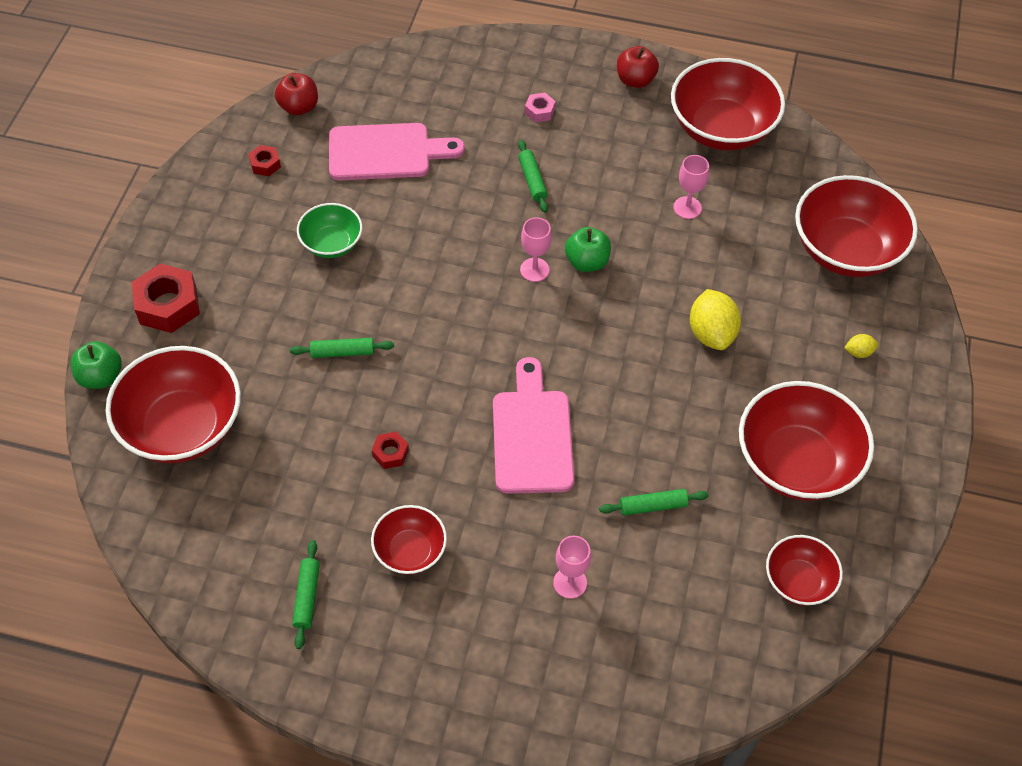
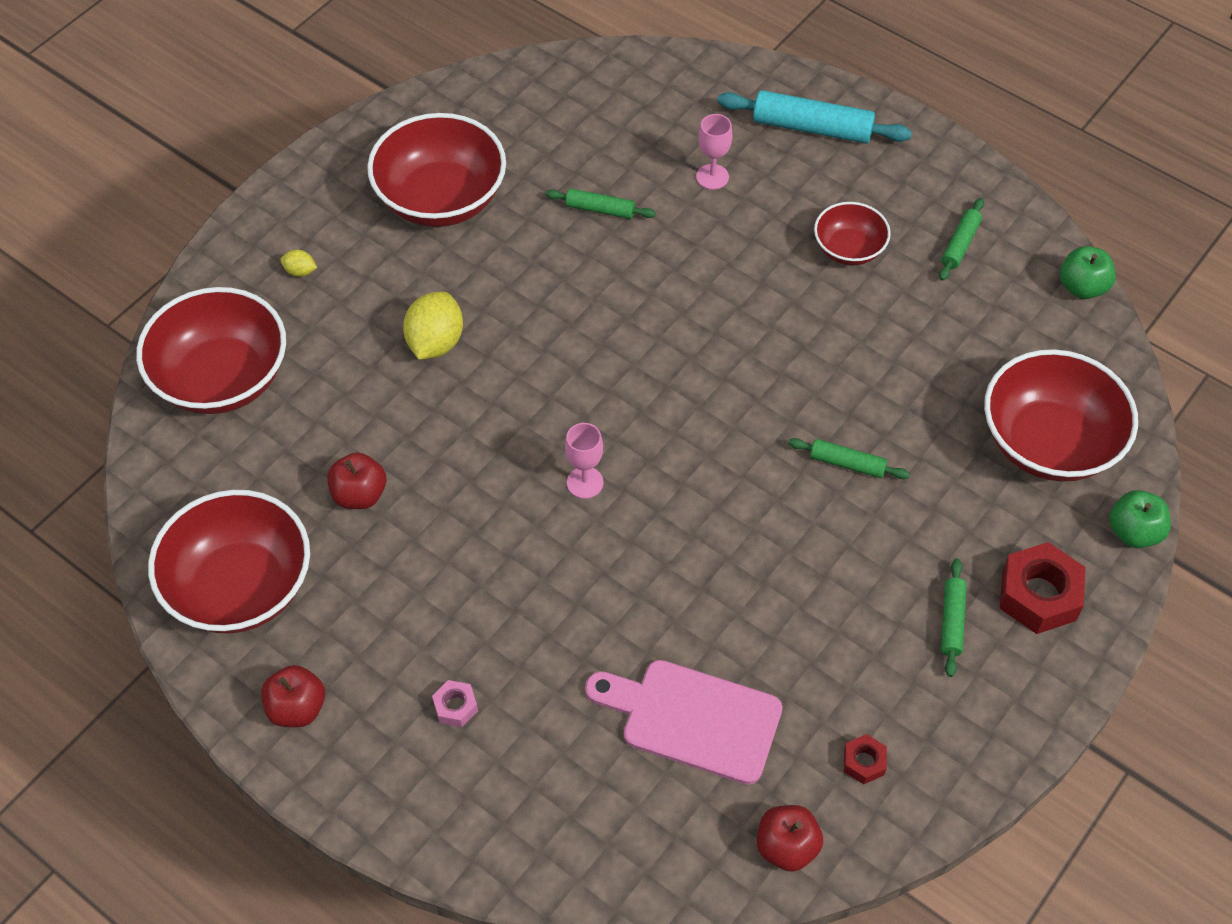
camera: 155 degrees left, 0 degrees up
green bowl [297,203,362,258] -> none
red nut [372,432,409,469] -> none
pink cutting board [493,357,574,494] -> none
green rolling pin [518,140,548,213] -> green rolling pin moved to [941,559,967,677]
green apple [565,227,611,272] -> green apple moved to [1060,246,1116,299]
pink goblet [673,155,709,219] -> red apple [327,453,386,509]
red bowl [766,535,843,605] -> none
none -> turquoise rolling pin [717,90,912,144]

